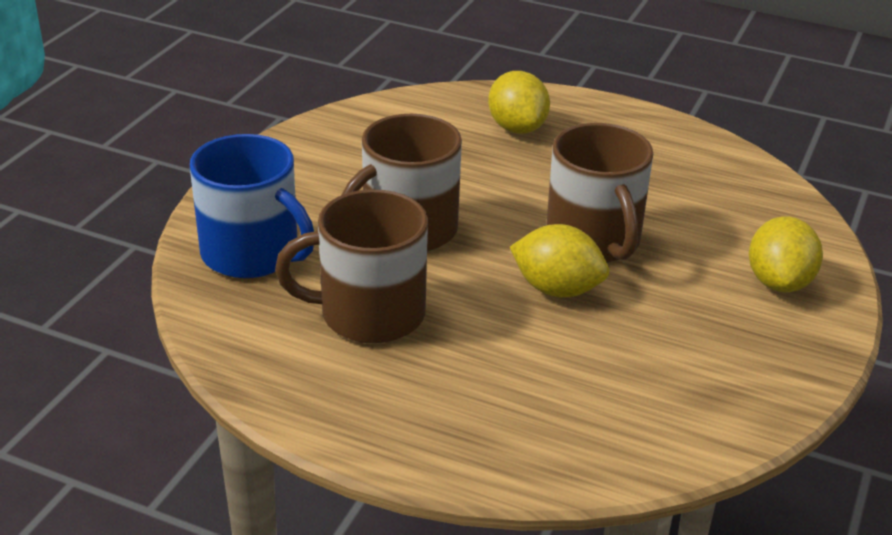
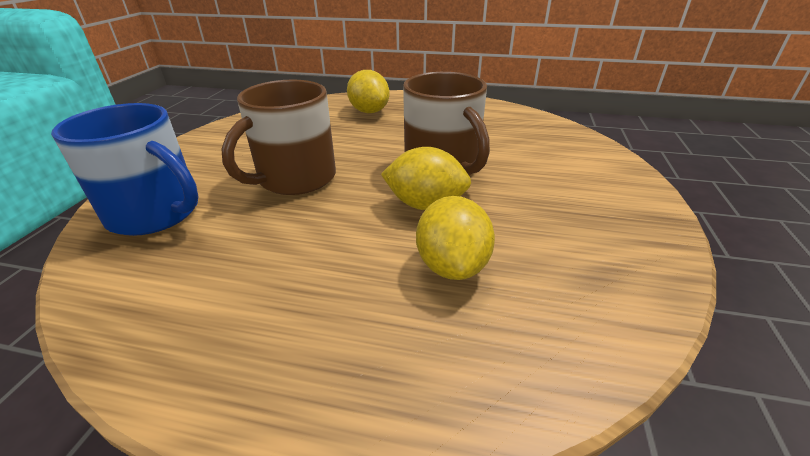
camera: 10 degrees left, 0 degrees up
brown mug [275,189,428,343] -> none
yellow lemon [749,216,823,292] -> yellow lemon moved to [416,196,495,280]

